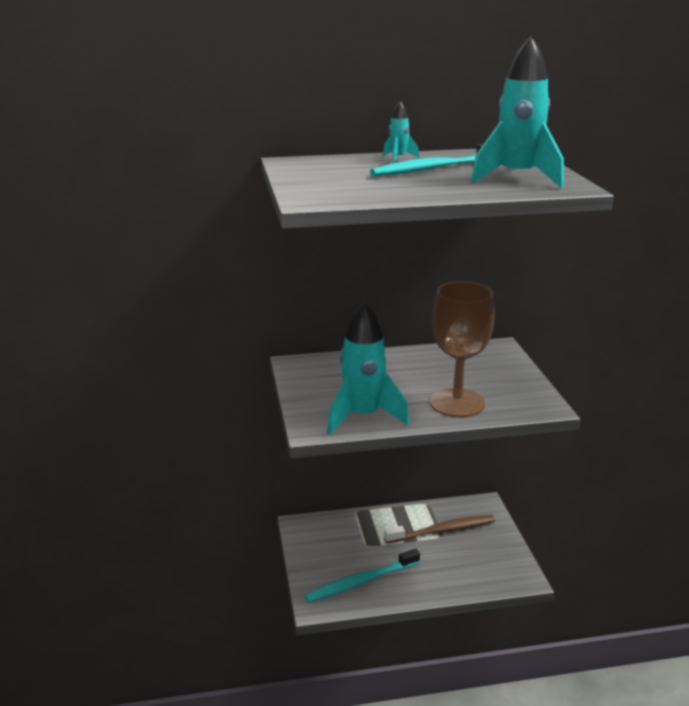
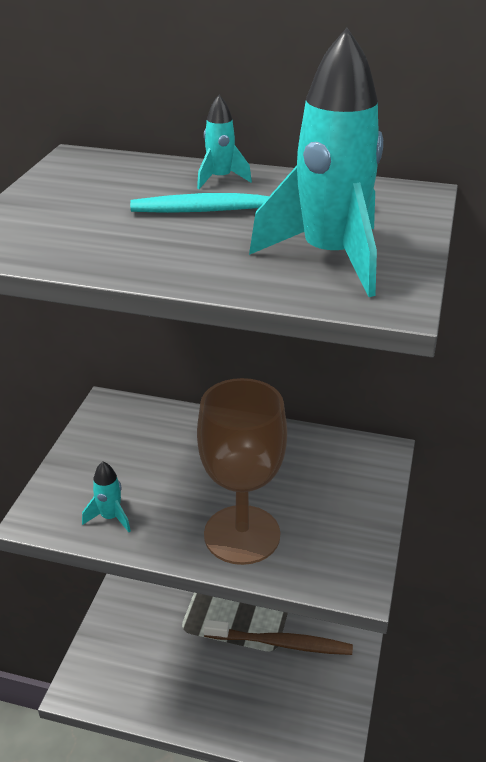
camera: 25 degrees right, 10 degrees up
turquoise toothbrush [304,548,420,603] -> none
turquoise rocket [327,302,409,434] -> turquoise rocket [82,462,131,532], size x0.46

